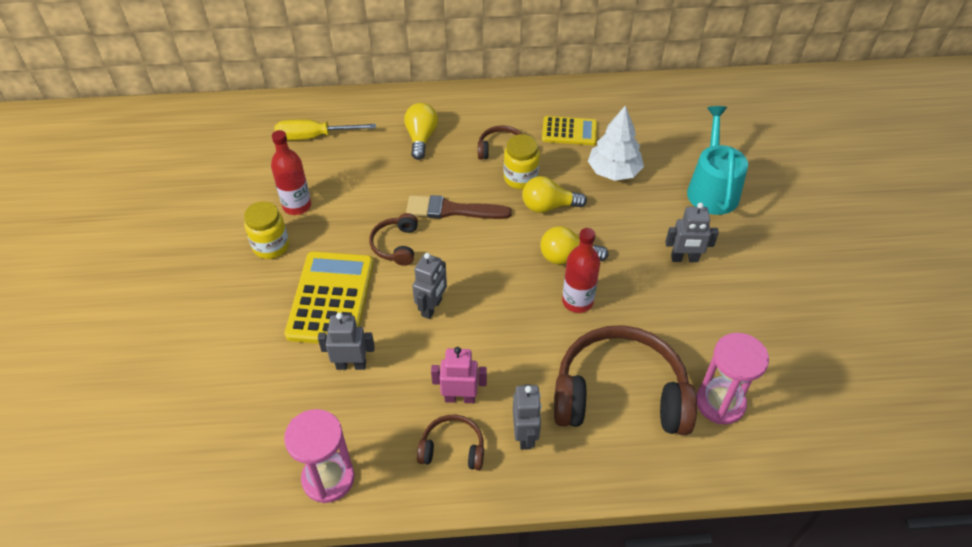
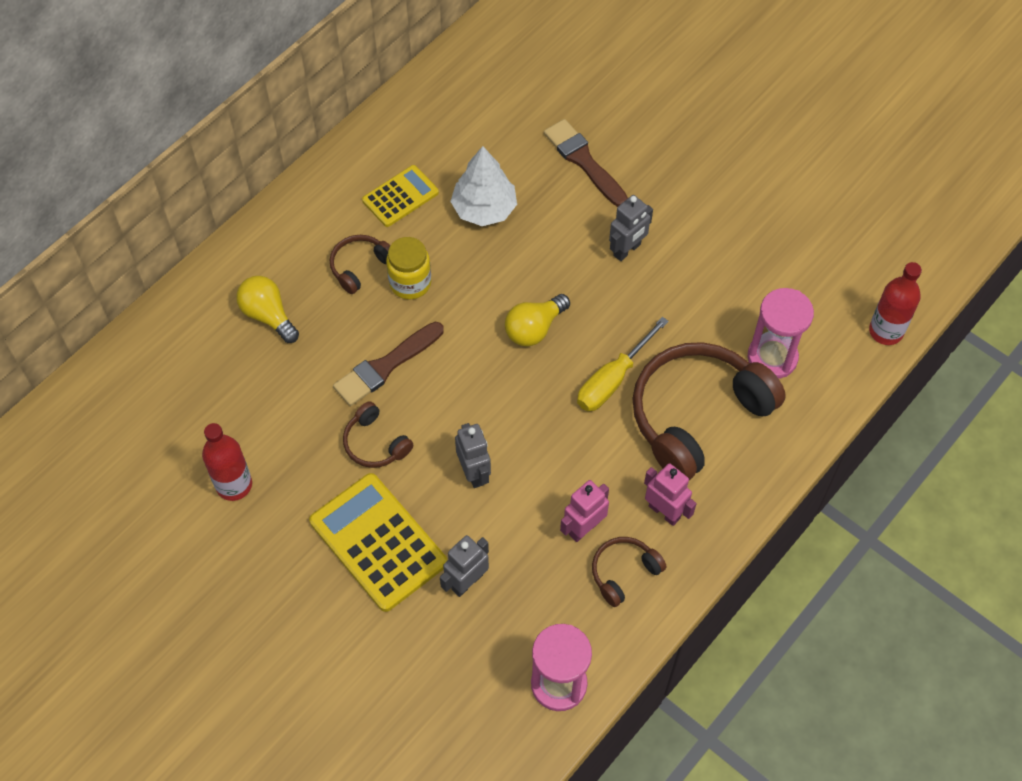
camera: 45 degrees left, 10 degrees up
yellow jar [244,201,289,259] -> none
yellow screwdriver [275,119,376,140] -> yellow screwdriver moved to [577,317,669,411]
grey robot [513,384,542,450] -> pink robot [644,463,696,526]
yellow light bulb [522,176,587,213] -> none
red bottle [562,228,600,313] -> red bottle moved to [869,262,922,345]
turquoise watering can [687,106,748,215] -> brown brush [544,119,628,207]

